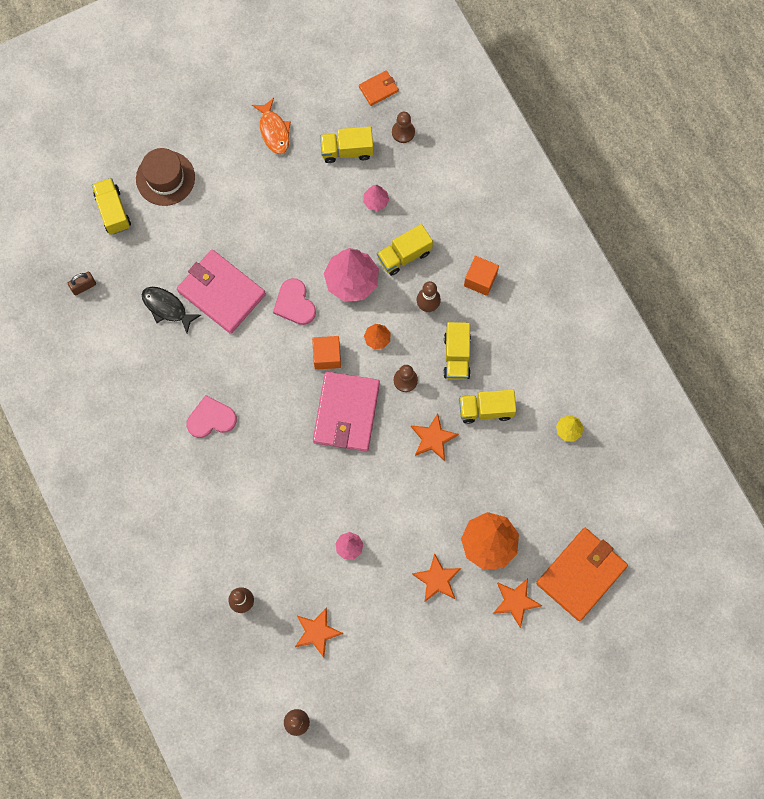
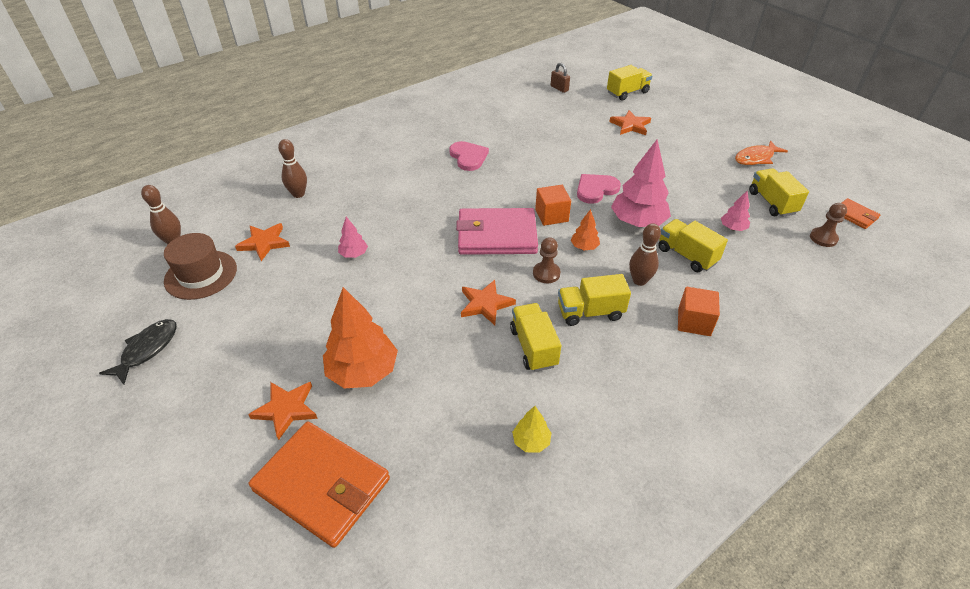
camera: 80 degrees right, 30 degrees down
brown hat [136,148,195,206] -> brown hat moved to [164,233,237,300]
black fish [142,287,201,333] -> black fish moved to [99,319,177,385]
pink wallet [177,250,266,334] -> none
orange star [412,553,461,602] -> orange star moved to [609,110,651,135]

